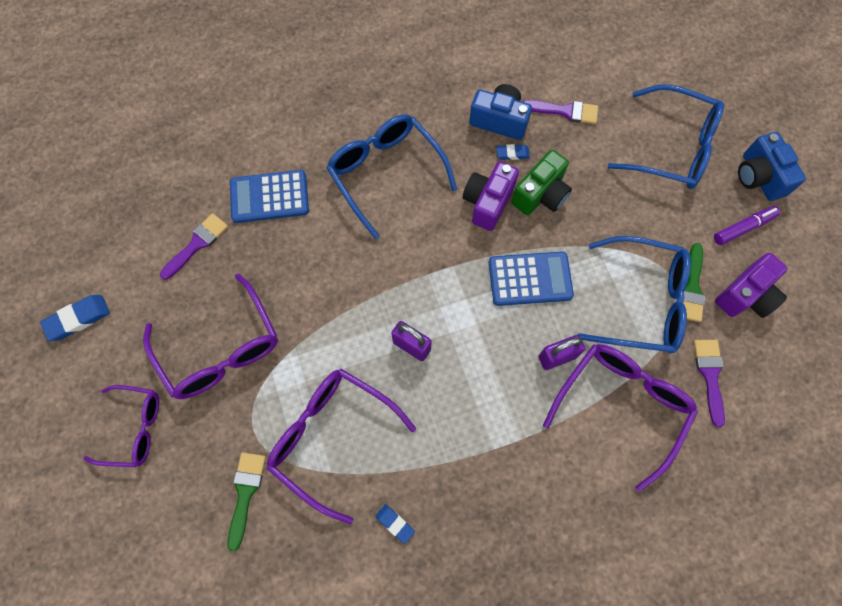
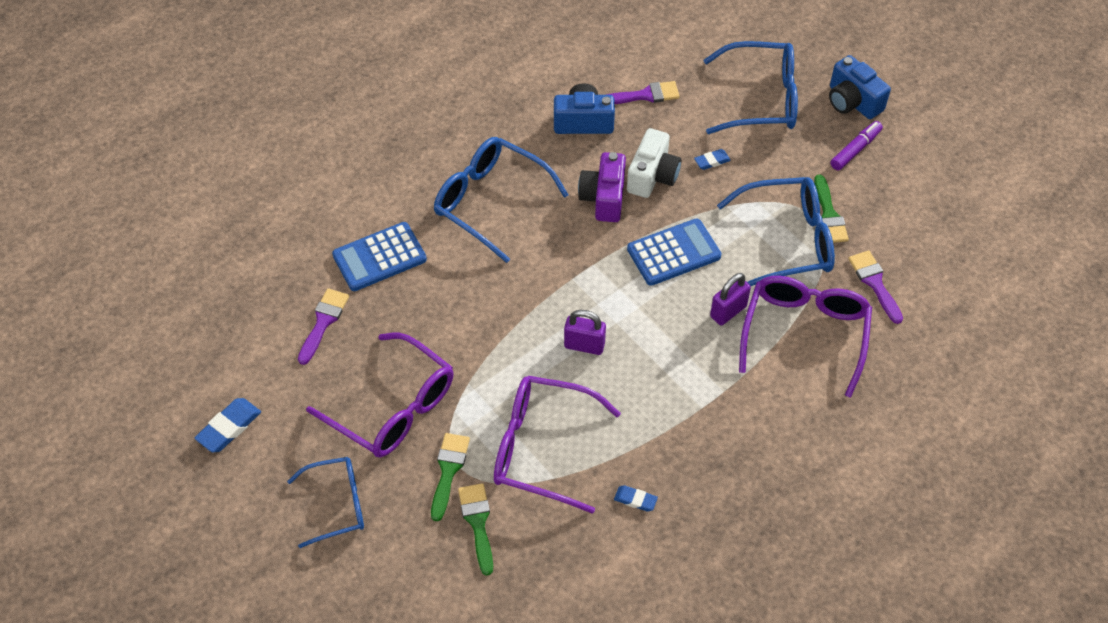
camera: 20 degrees left, 15 degrees down
purple glasses [84,385,159,467] -> blue glasses [287,457,364,548]
blue eraser [496,144,530,160] -> blue eraser moved to [694,149,731,170]
green camera [511,150,572,215] -> white camera [627,128,681,198]
purple camera [715,253,787,318] -> none
none -> green brush [431,433,470,521]

